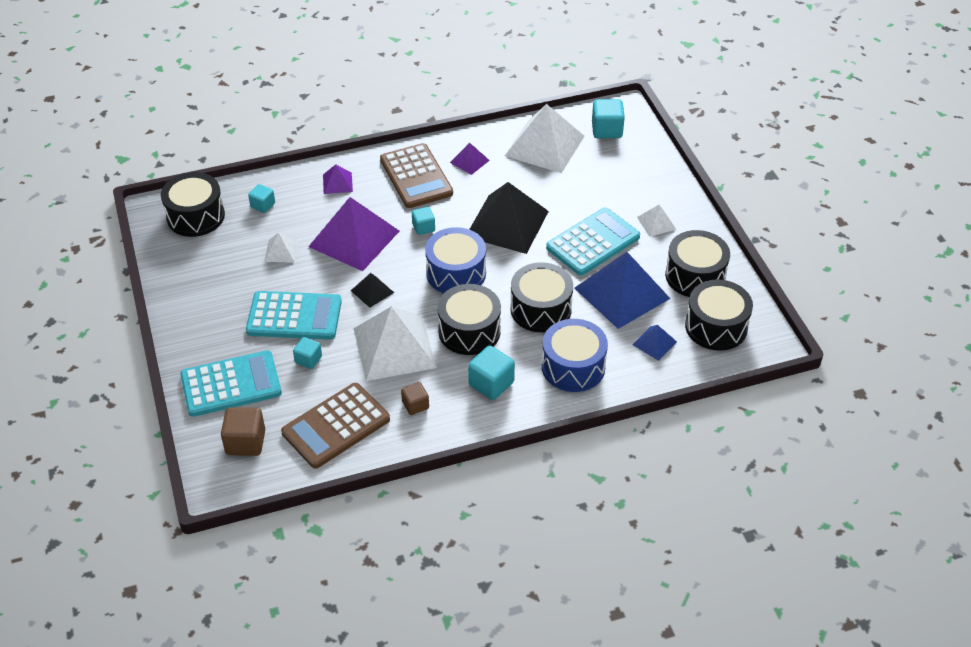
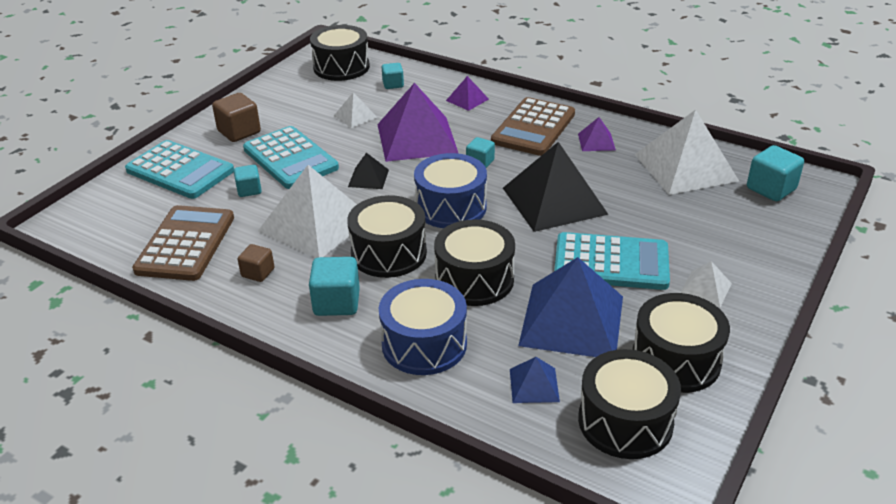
camera: 50 degrees right, 10 degrees down
brown cube [221,407,265,456] -> brown cube moved to [212,93,261,142]
brown calculator [281,383,390,469] -> brown calculator turned 90 degrees clockwise [132,205,234,281]

